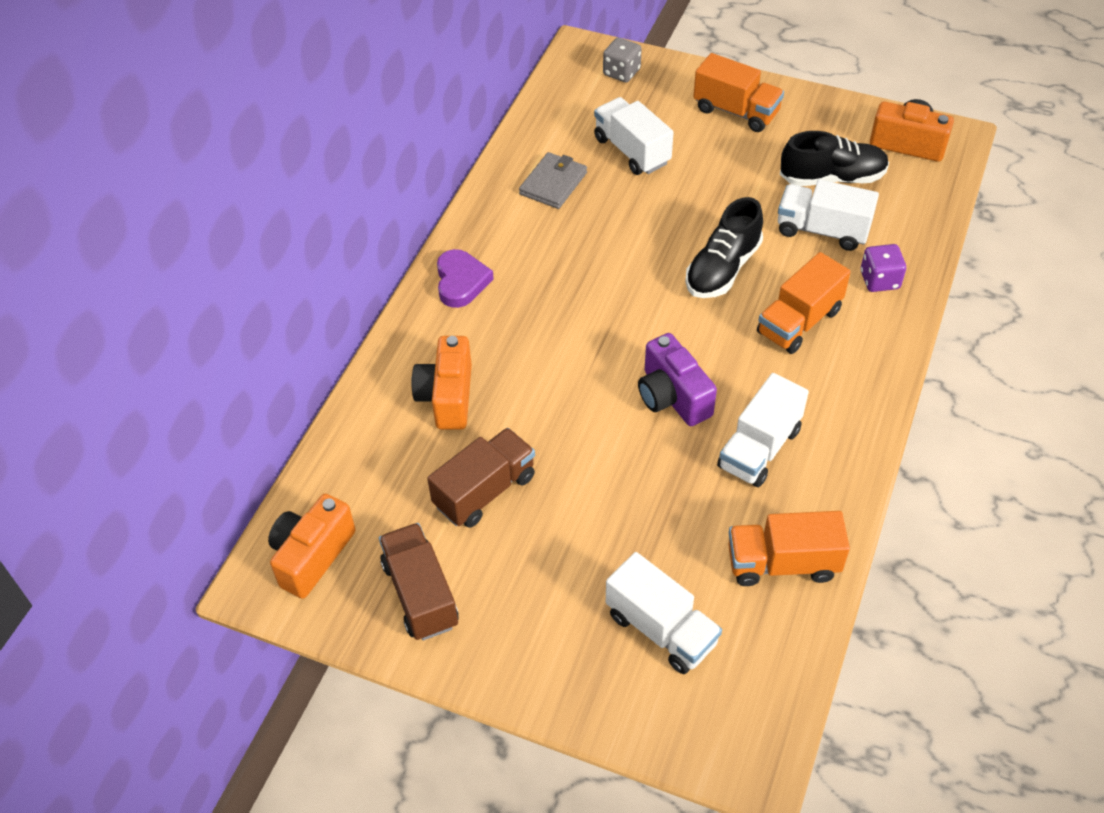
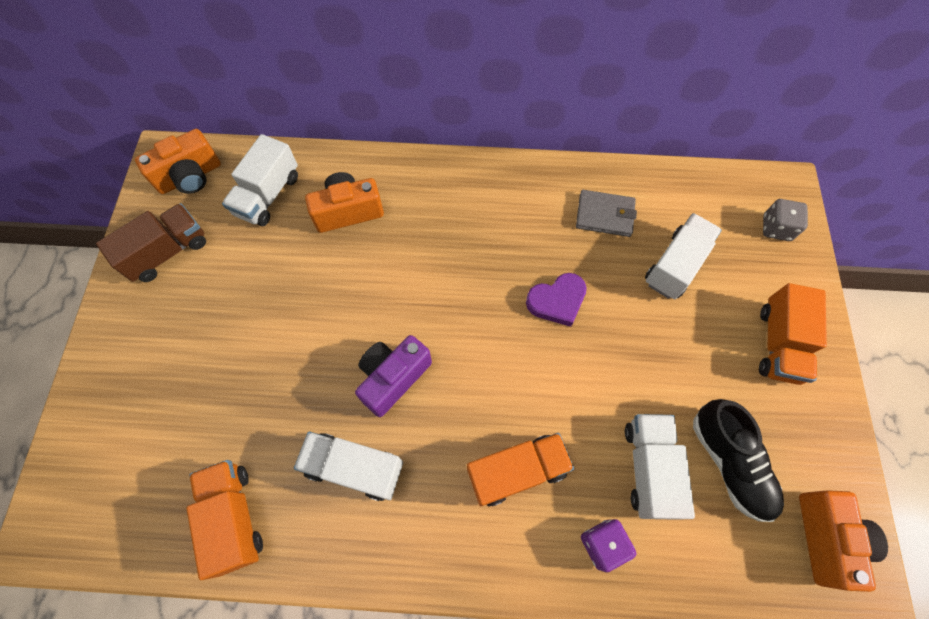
camera: 70 degrees right, 15 degrees up
orange camera [268,494,356,599] -> orange camera turned 135 degrees clockwise [135,129,221,194]
brown truck [427,428,535,528] -> none
purple heart [437,249,494,308] -> purple heart moved to [526,273,587,327]
white truck [606,552,722,674] -> white truck moved to [222,134,298,226]
black shoe [685,197,763,298] -> none
orange truck [757,252,851,354] -> orange truck turned 135 degrees clockwise [467,433,574,506]

